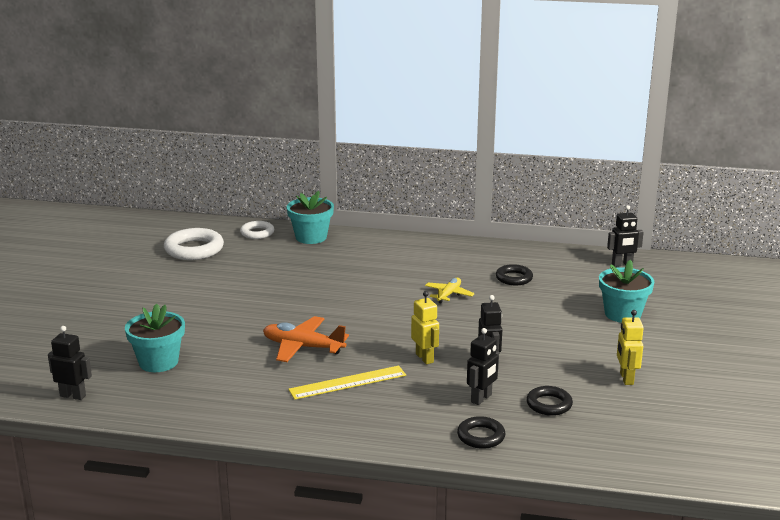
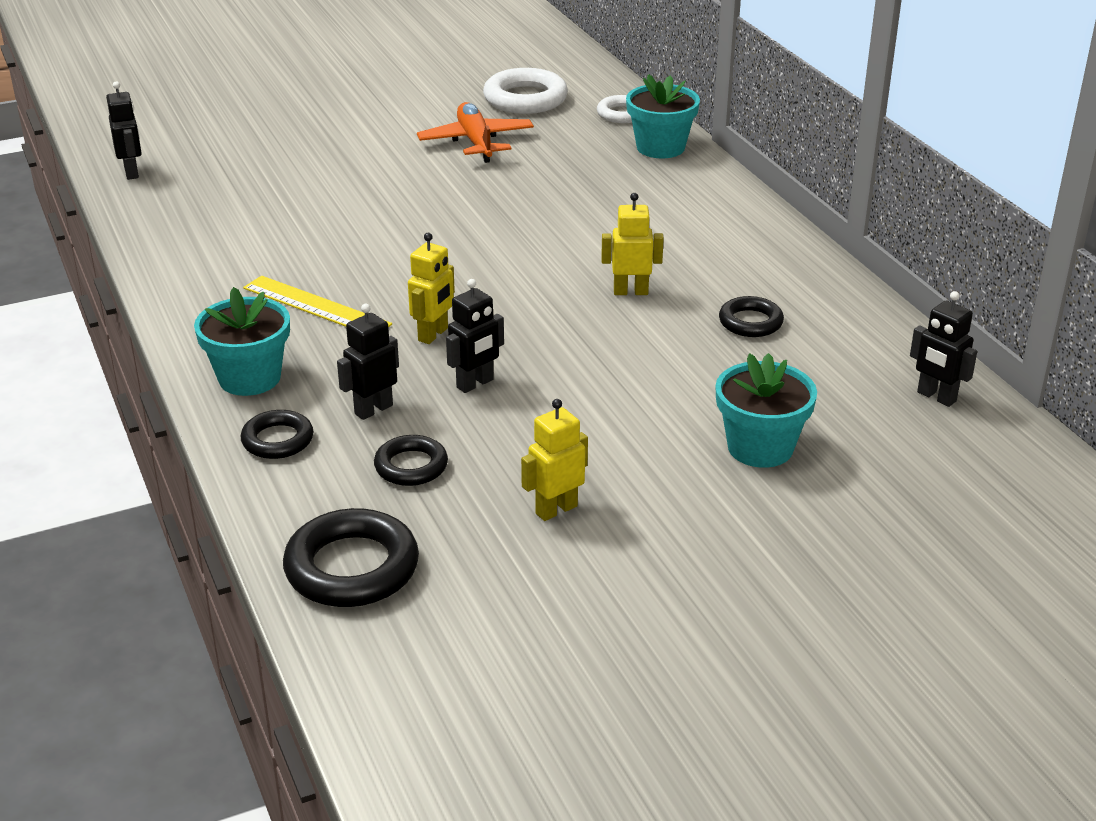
camera: 55 degrees right, 10 degrees up
turquoise flower pot [125,303,185,372] -> turquoise flower pot moved to [194,287,290,396]
orange plane [263,316,349,362] -> orange plane moved to [417,102,534,163]
yellow plane [425,278,475,303] -> yellow robot [601,193,664,295]
black robot [467,328,499,405] -> black robot turned 135 degrees clockwise [337,304,399,420]
none -> black ring [283,508,419,607]

